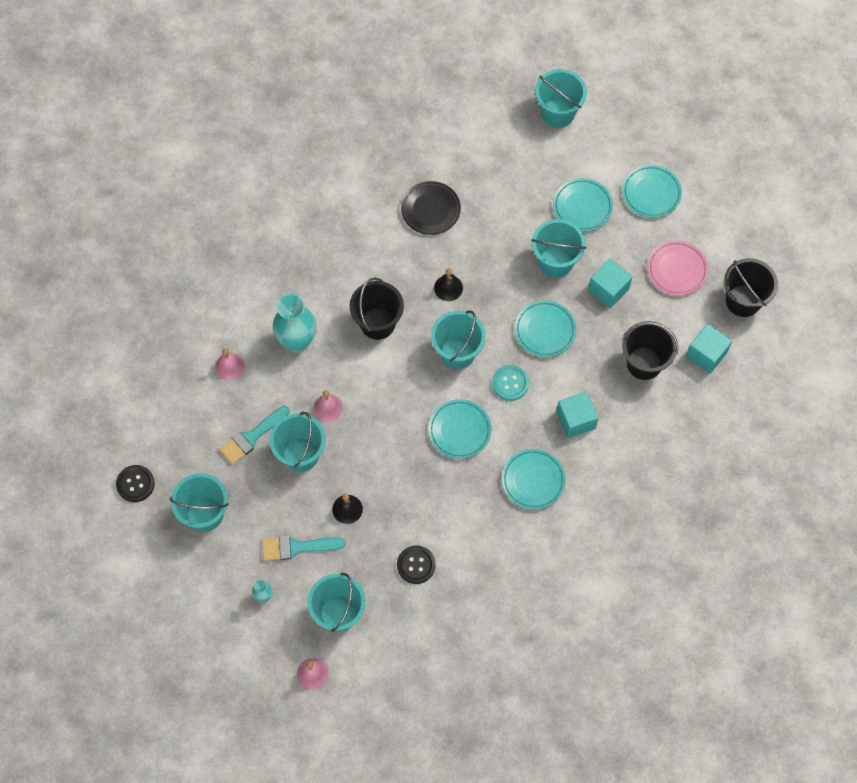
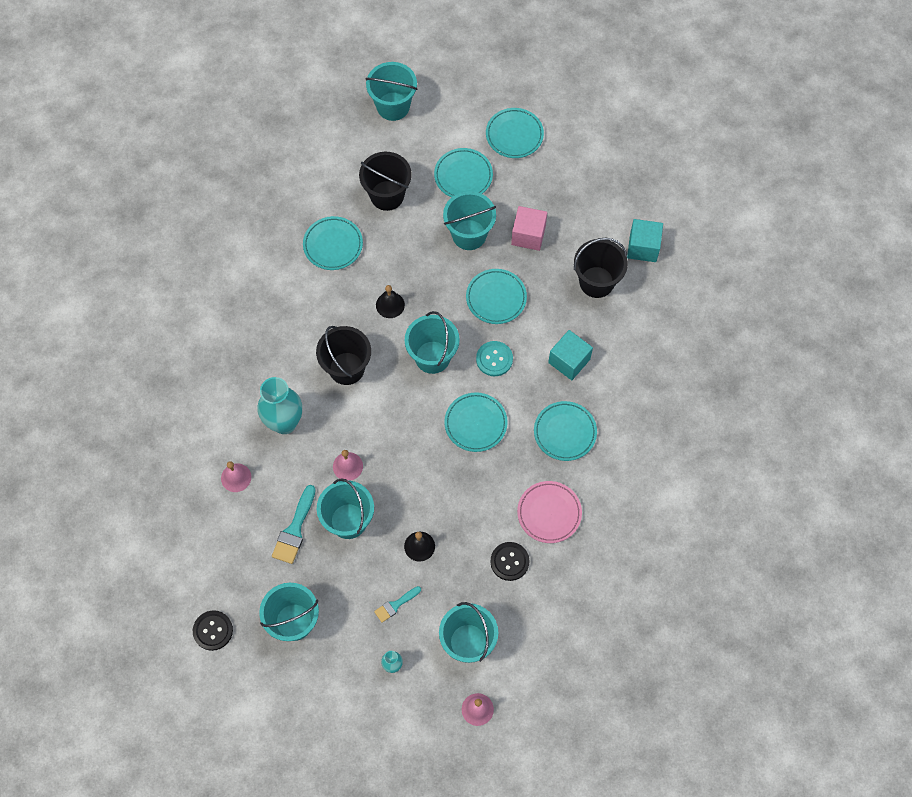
camera: 30 degrees left, 0 degrees up
turquoise brush [262,536,345,561] -> turquoise brush [374,586,421,623], size x0.61
black plate [401,181,461,235] -> turquoise plate [303,216,363,270]
turquoise cube [588,258,633,308] -> pink cube [511,206,547,251]
pink plate [647,241,708,296] -> pink plate moved to [517,481,582,543]
black bucket [724,258,778,317] -> black bucket moved to [359,152,412,211]

